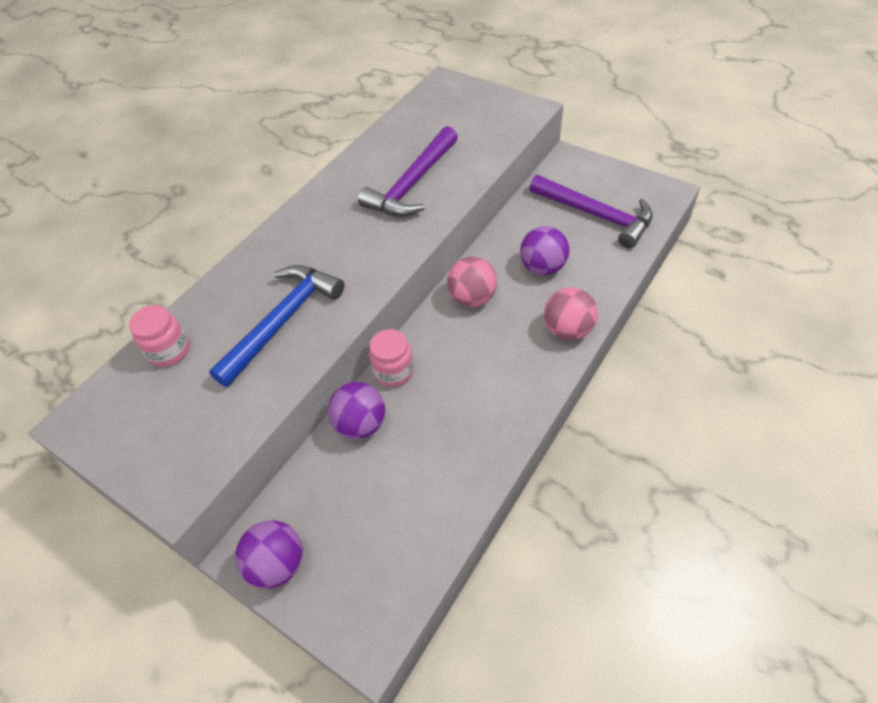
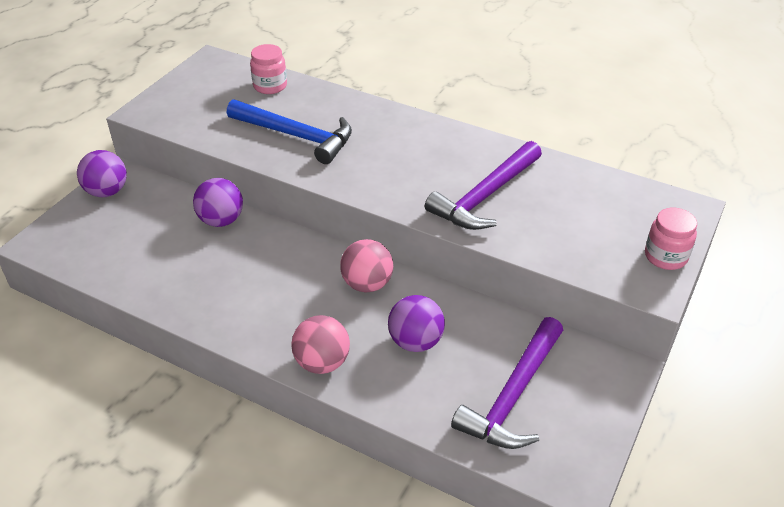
camera: 80 degrees right, 10 degrees down
purple hammer [358,126,458,217] -> purple hammer turned 75 degrees counterclockwise [425,141,542,230]
pink jar [369,329,414,387] -> pink jar moved to [645,208,697,270]

